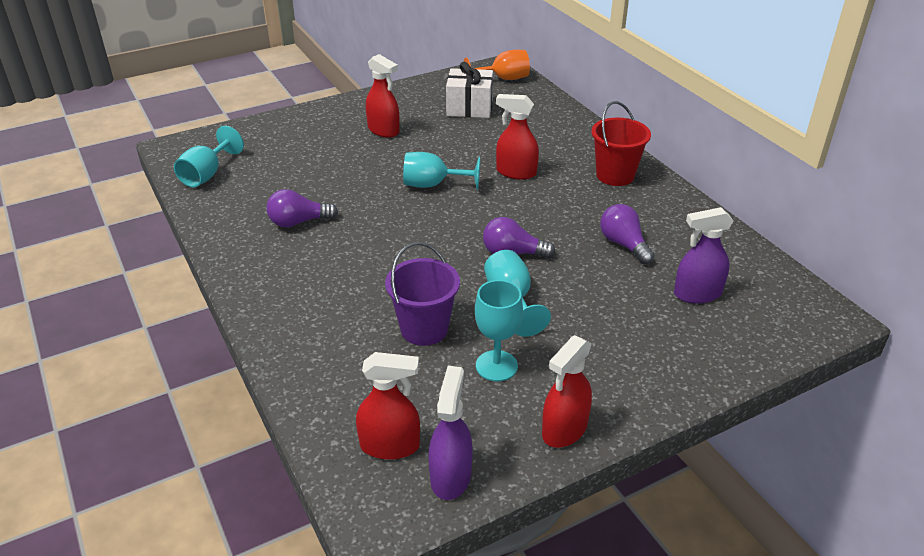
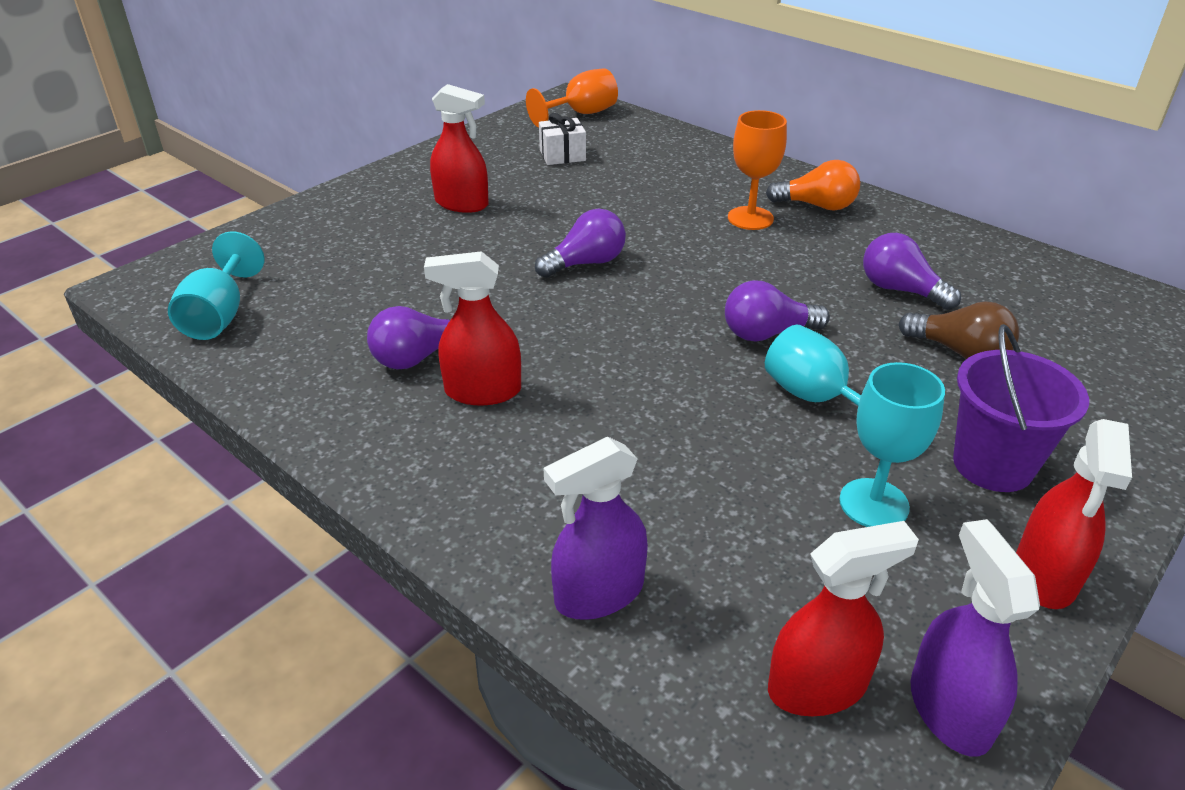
camera: 20 degrees left, 0 degrees up
purple bucket [385,242,460,346] -> purple bucket moved to [953,324,1089,492]
turquoise goblet [403,152,480,190] -> purple light bulb [535,209,626,278]
white gift [446,62,493,118] -> white gift [539,113,586,165], size x0.64
red spray bottle [496,94,539,180] -> red spray bottle moved to [424,251,521,406]
red bucket [592,101,651,186] -> orange light bulb [766,160,860,211]
purple spray bottle [674,207,733,304] -> purple spray bottle moved to [543,437,648,620]
none -> orange goblet [728,110,787,230]
none -> brown light bulb [899,301,1020,359]

